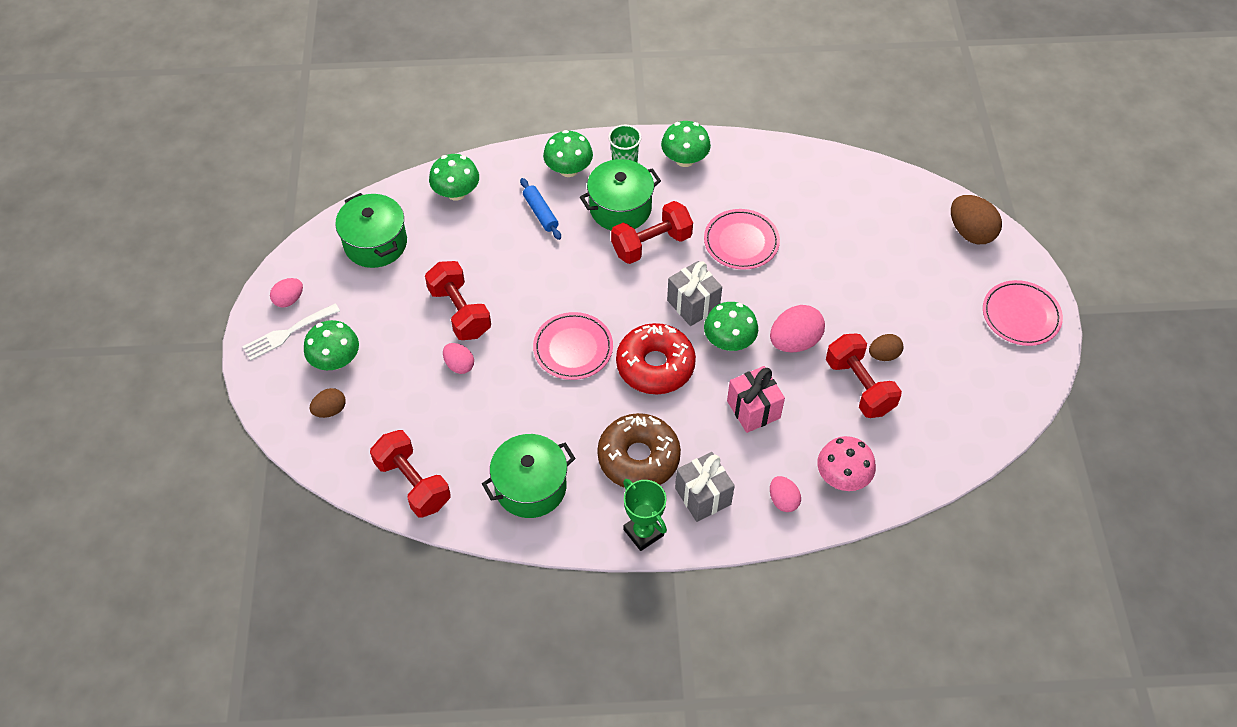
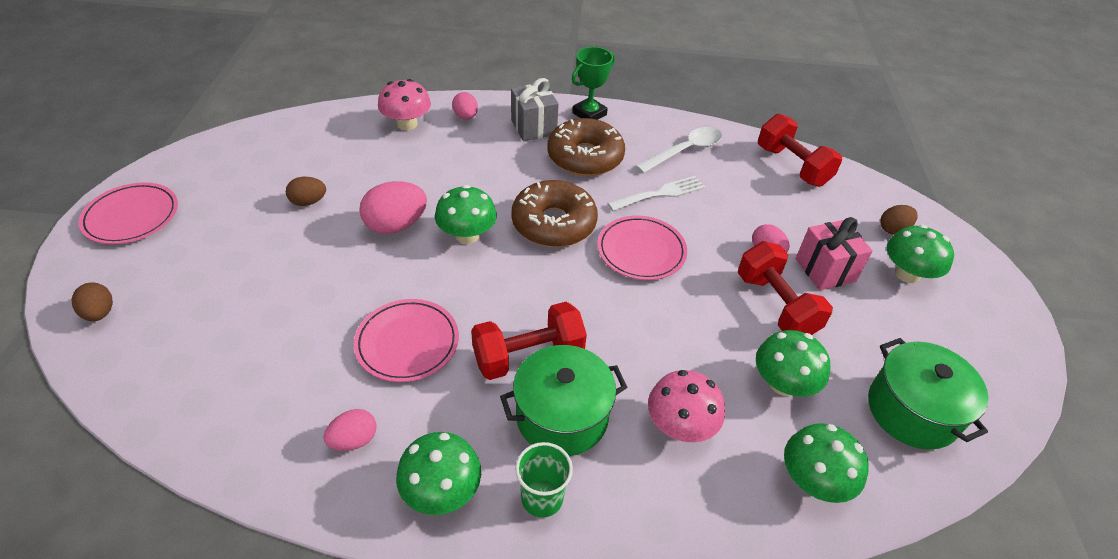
camera: 175 degrees left, 10 degrees down
white fork [242,303,340,361] -> white fork moved to [608,176,705,211]
pink egg [270,278,303,307] -> pink egg moved to [324,409,377,451]
green pot [482,434,576,518] -> white spoon [636,127,722,173]
blue rolling pin [520,178,561,240] -> pink mushroom [648,370,725,443]
green mushroom [543,130,593,177] -> green mushroom moved to [756,330,830,396]
red donut [616,323,696,394] -> brown donut [511,180,598,247]
green trophy [623,479,667,551] -> green trophy turned 75 degrees clockwise [572,47,615,120]
grey gift [667,261,722,326] -> none
pink gift [727,366,785,433] -> pink gift moved to [796,217,873,290]
red dumbbell [826,333,902,418] -> none
brown egg [951,195,1002,244] -> brown egg [71,283,113,321], size x0.60

